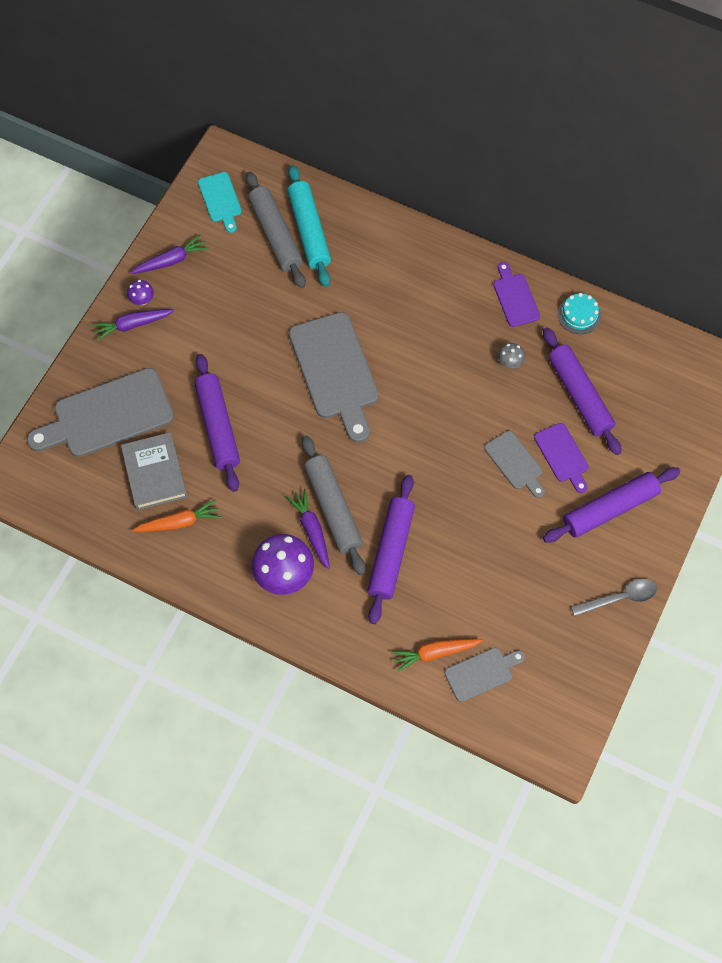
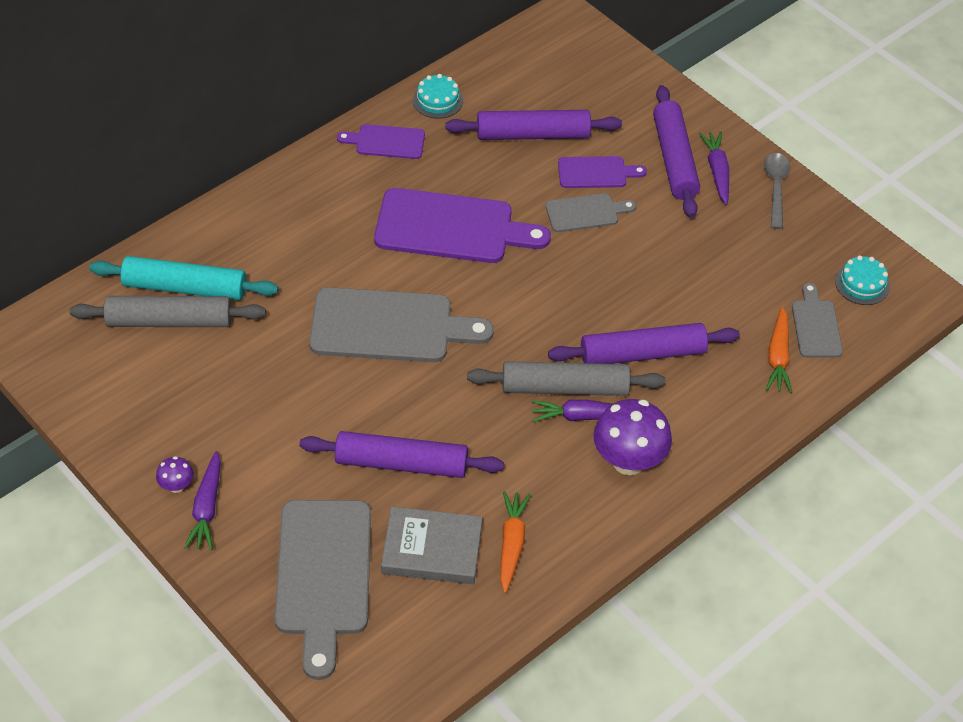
camera: 70 degrees left, 15 degrees down
purple carrot [130,234,209,274] -> purple carrot moved to [699,131,729,205]
turquoise cutting board [198,172,242,233] -> none
purple rolling pin [367,475,415,624] -> purple rolling pin turned 45 degrees counterclockwise [548,323,740,364]
grey mushroom [498,343,525,369] -> none
none -> purple cutting board [374,188,551,263]
none -> turquoise cake [835,255,890,305]

